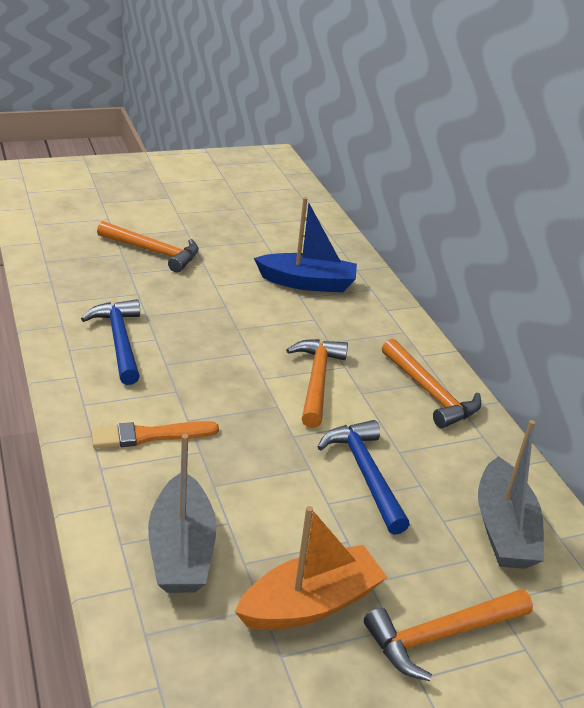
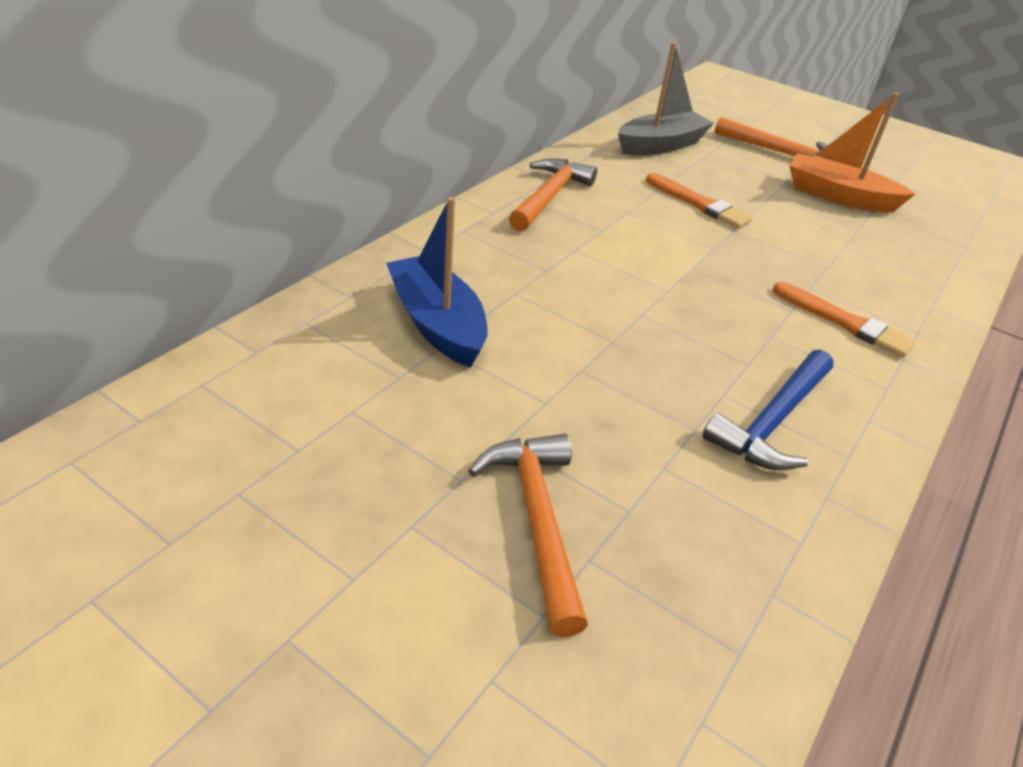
camera: 125 degrees left, 5 degrees up
grey boat [148,434,216,593] -> none
orange hammer [286,339,348,428] -> none
blue hammer [318,420,410,535] -> orange brush [646,173,753,228]

